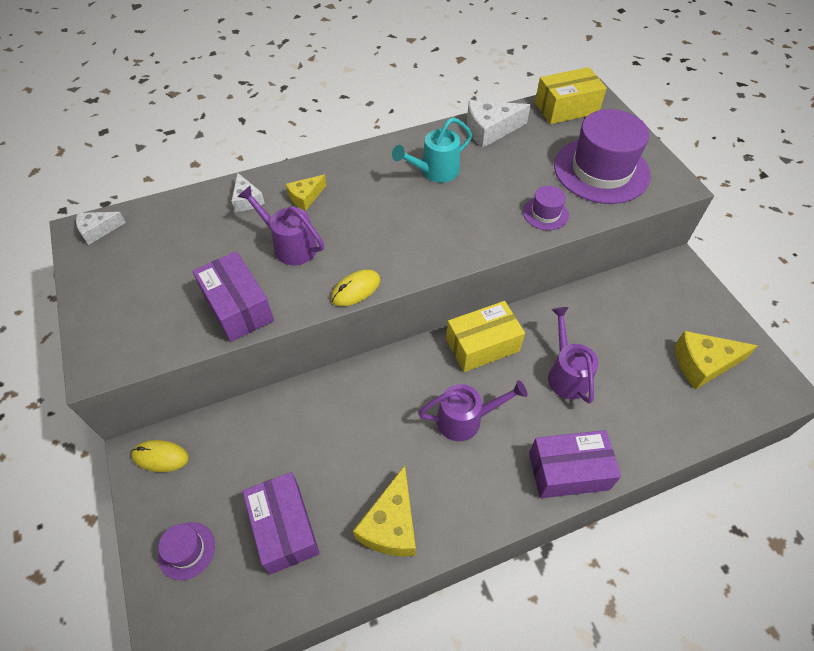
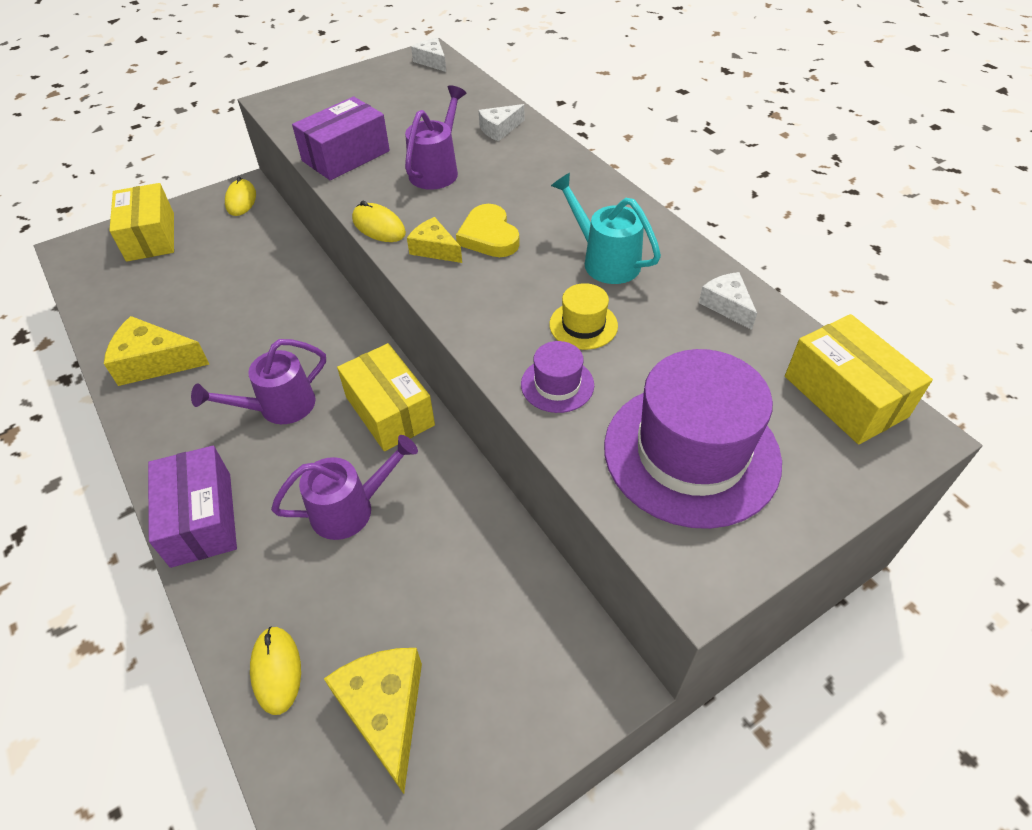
camera: 80 degrees right, 5 degrees down
purple hat [158,522,215,580] -> yellow box [109,183,174,262]
purple box [242,472,320,575] -> none
yellow cheese [286,175,326,211] -> yellow cheese moved to [407,217,462,263]
purple watering can [418,380,528,441] -> purple watering can turned 75 degrees clockwise [191,339,326,424]
white cheese [467,101,530,148] -> white cheese [699,272,757,330], size x0.60
none -> yellow mouse [250,627,301,715]
none -> yellow heart [456,204,520,257]
none -> yellow hat [549,283,618,350]

